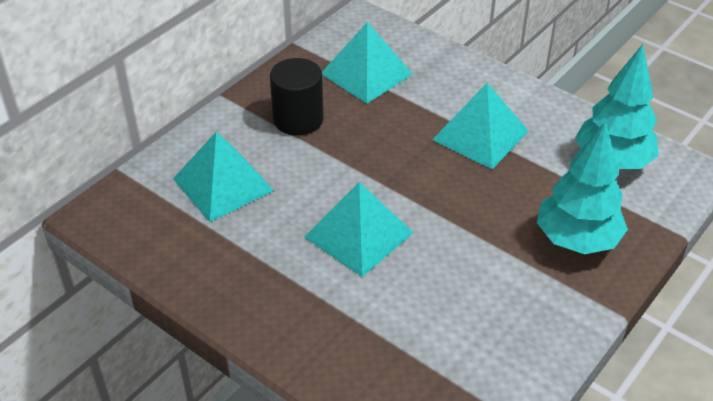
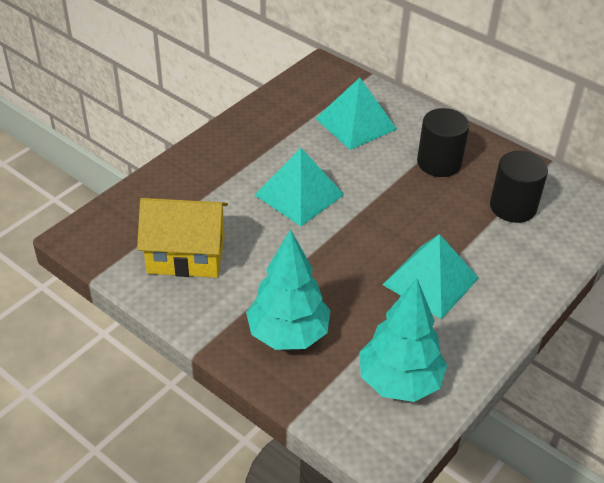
camera: 90 degrees right, 0 degrees up
turquoise pyramid [322,22,413,104] -> black cylinder [490,151,548,223]
none -> yellow house [137,198,228,278]

